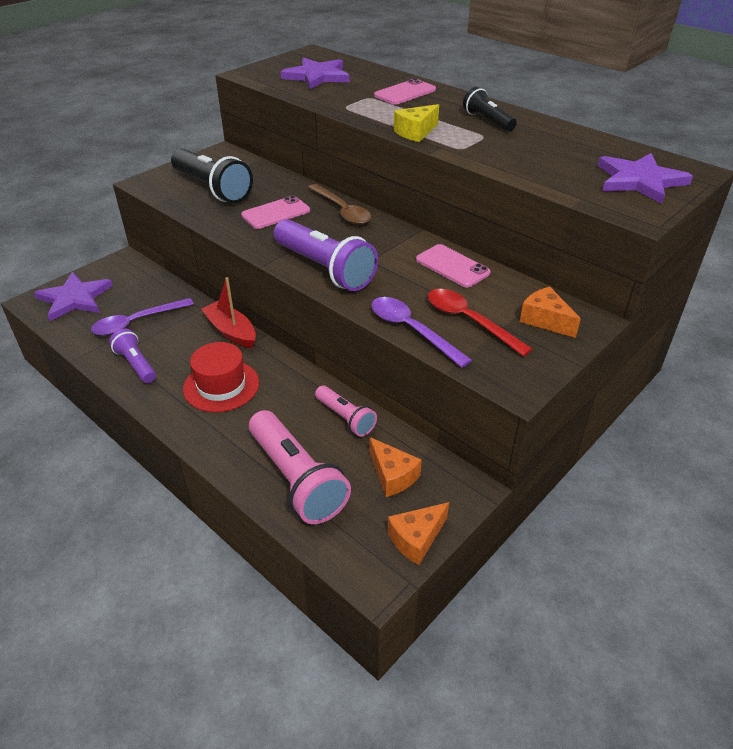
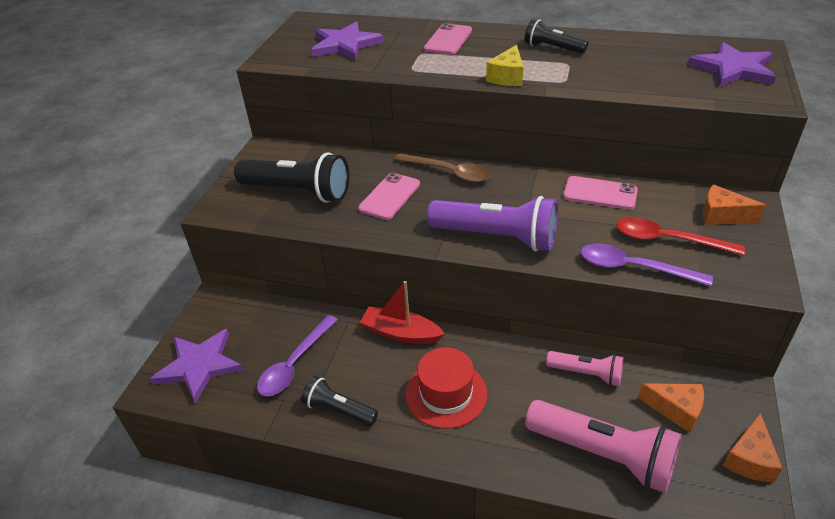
camera: 25 degrees left, 0 degrees up
purple flashlight [109,329,156,383] -> black flashlight [301,376,378,426]

